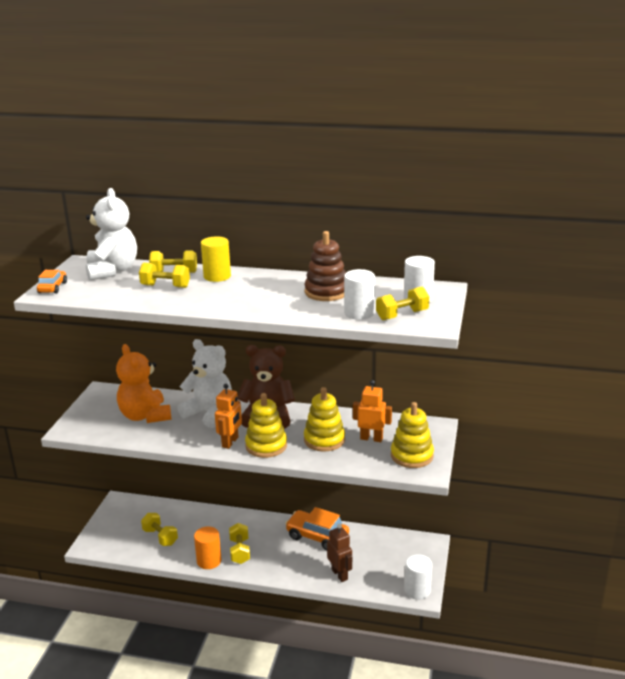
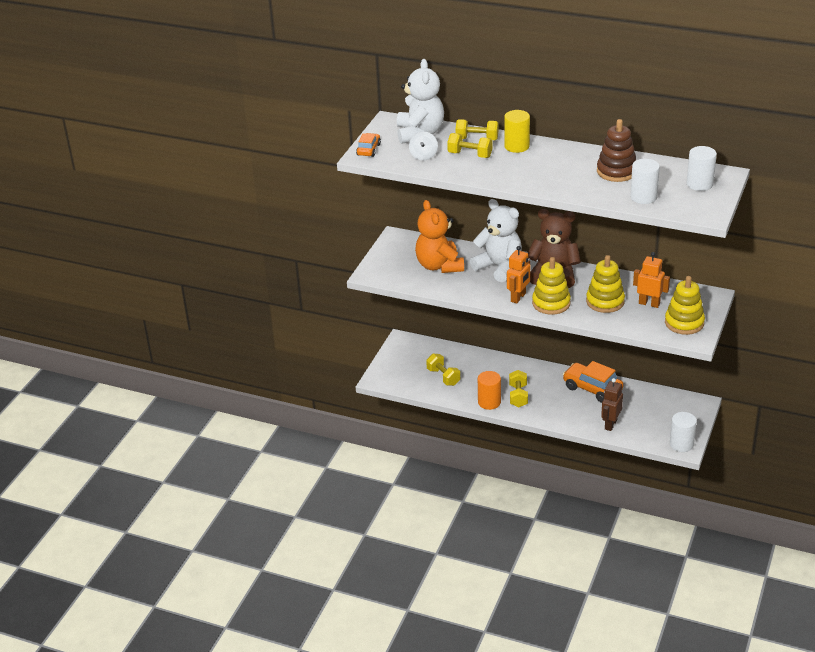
camera: 10 degrees right, 10 degrees up
brown robot [327,524,352,582] -> brown robot turned 135 degrees counterclockwise [601,378,623,431]
yellow dumbbell [376,287,429,320] -> none
none -> white spinning top [409,132,438,161]

